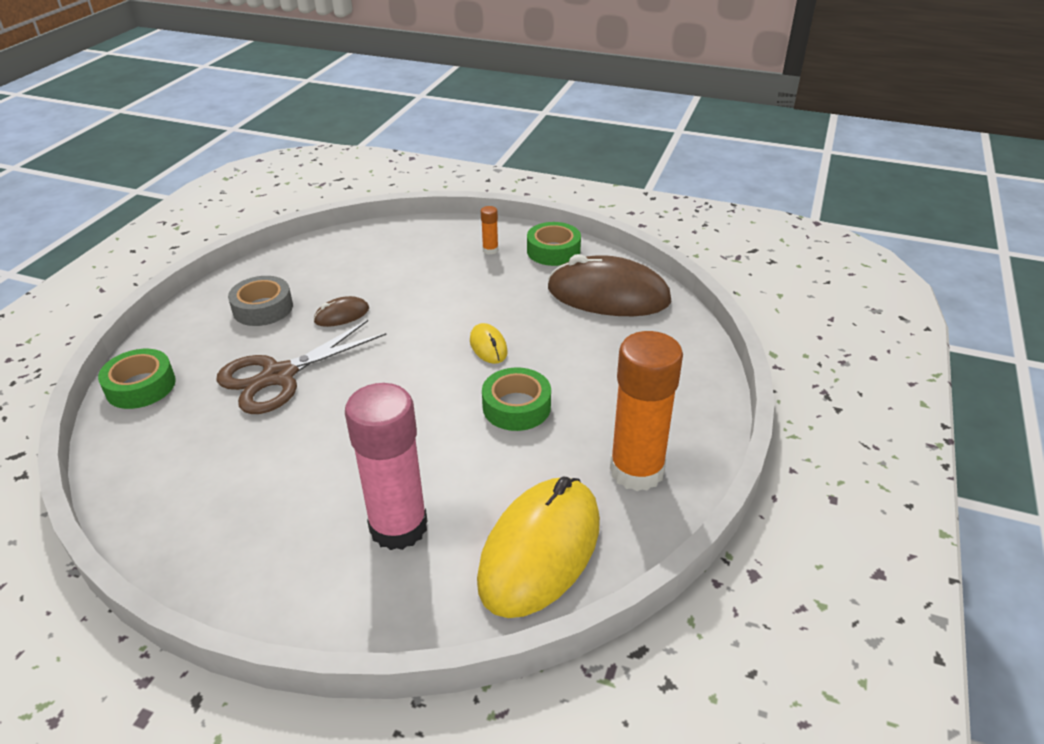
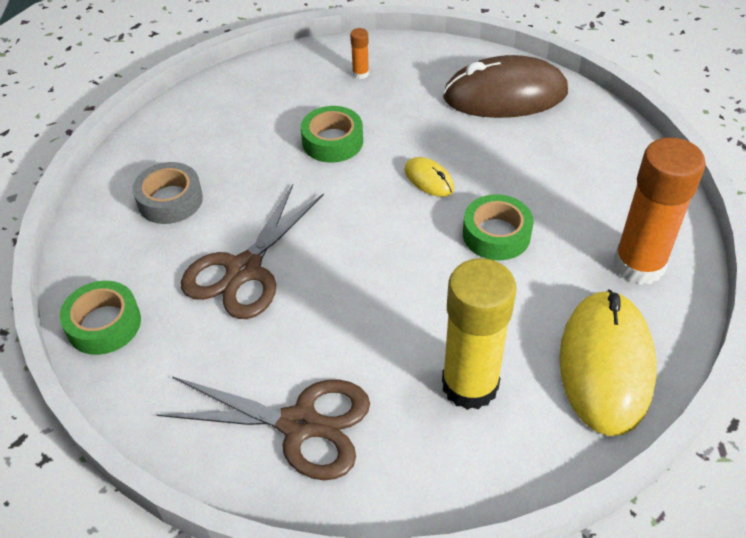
camera: 20 degrees left, 10 degrees up
brown mouse [313,296,369,327] -> none
pink glue stick [345,383,428,550] -> yellow glue stick [442,258,517,410]
green tape [527,222,581,266] -> green tape moved to [301,106,363,163]
none -> brown scissors [157,377,370,480]

